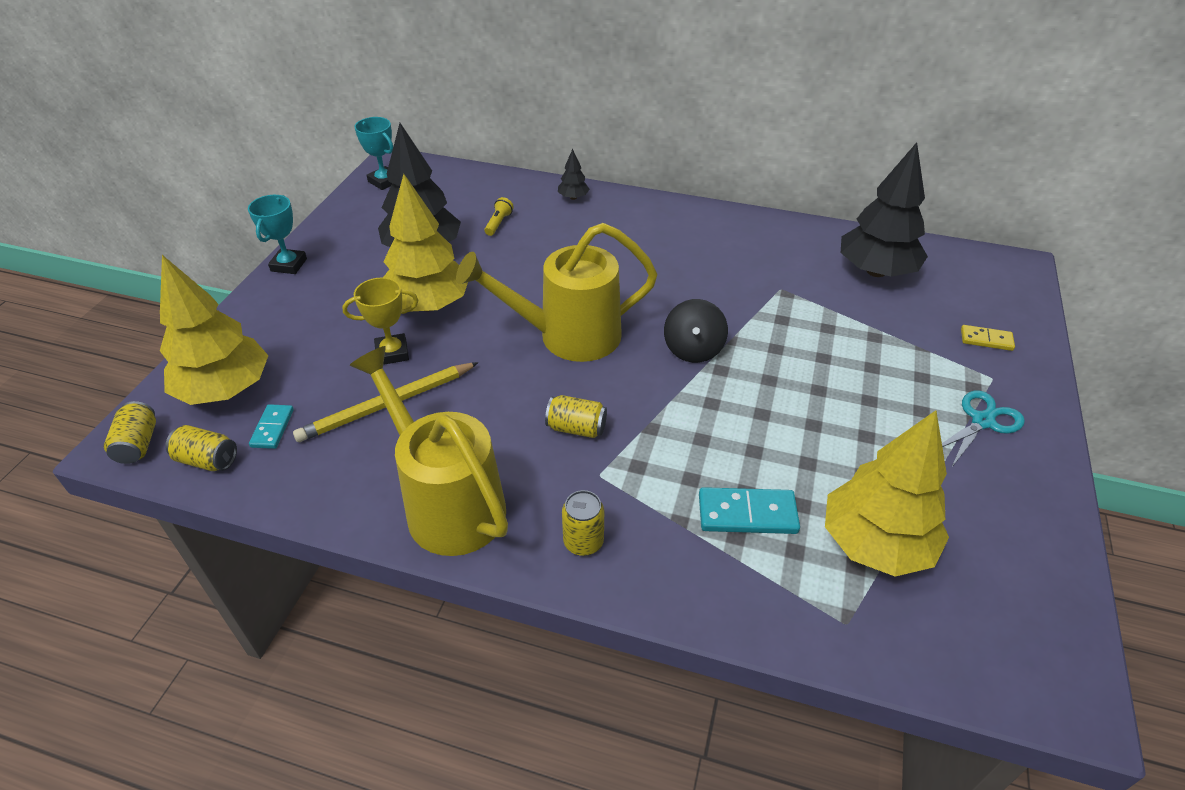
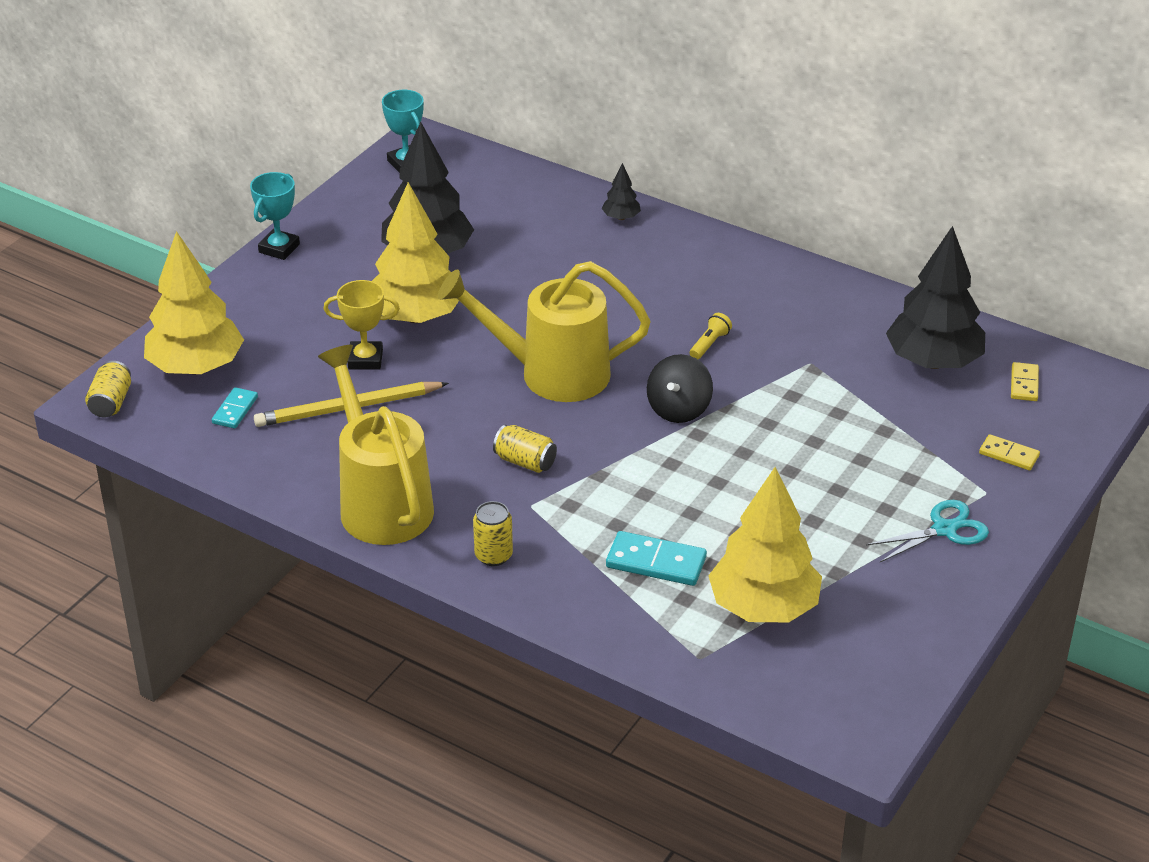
camera: 15 degrees right, 5 degrees down
yellow can [165,425,237,471] -> none
yellow flashlight [484,197,514,236] -> yellow flashlight moved to [690,313,732,359]
none -> yellow domino [1011,362,1039,401]

